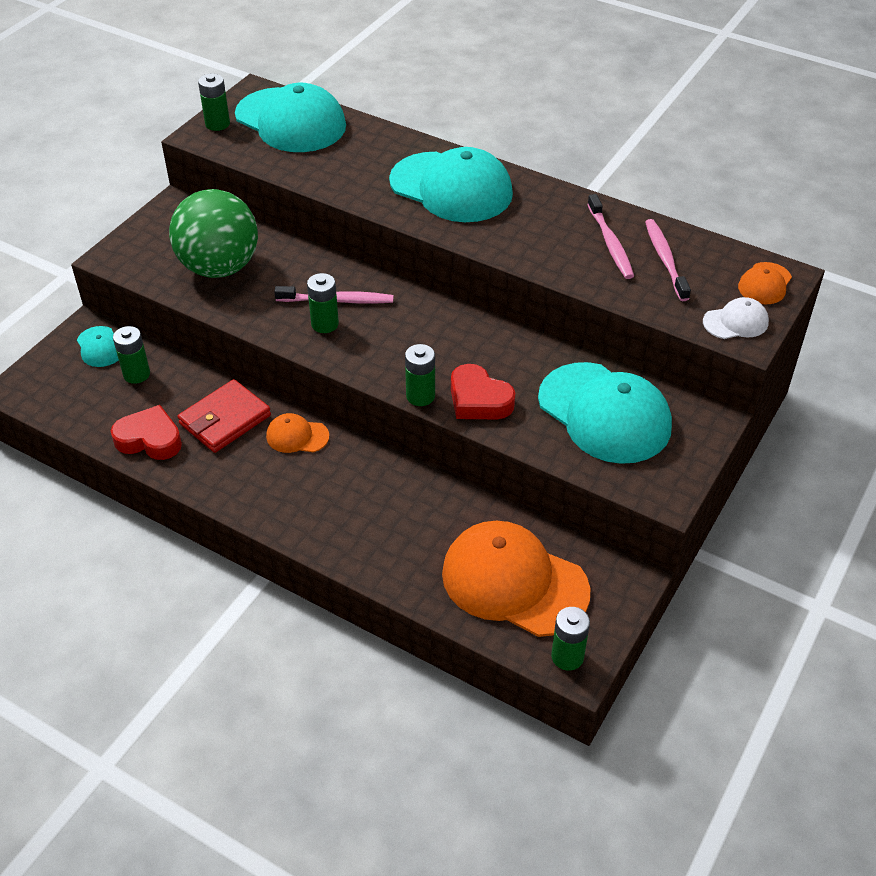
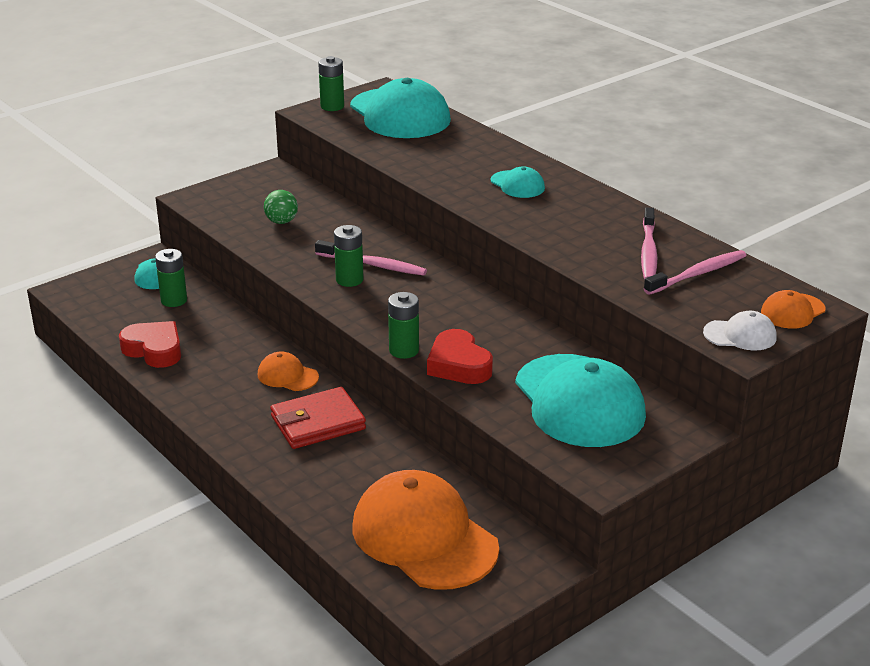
camera: 20 degrees right, 15 degrees down
green ball [169,189,258,278] -> green ball [264,190,298,224], size x0.41
red wallet [178,379,271,453] -> red wallet moved to [270,387,366,449]
turquoise cap [389,147,513,222] -> turquoise cap [491,167,545,198], size x0.46
green battery [551,607,590,671] -> none
pink toothbrush [645,219,691,301] -> pink toothbrush turned 45 degrees clockwise [644,250,747,295]

